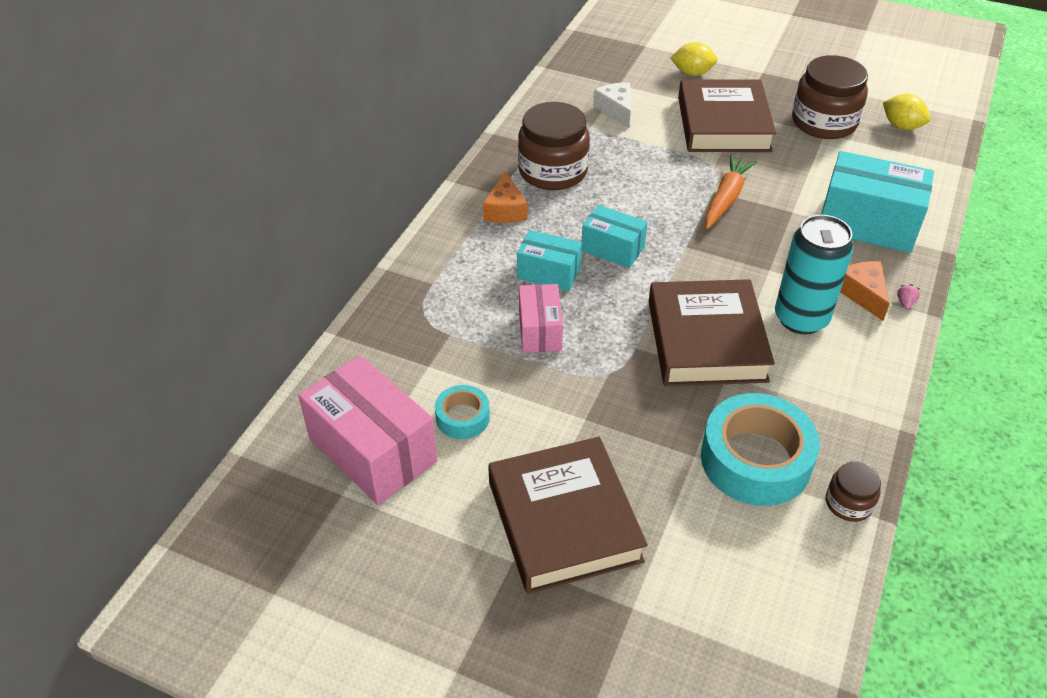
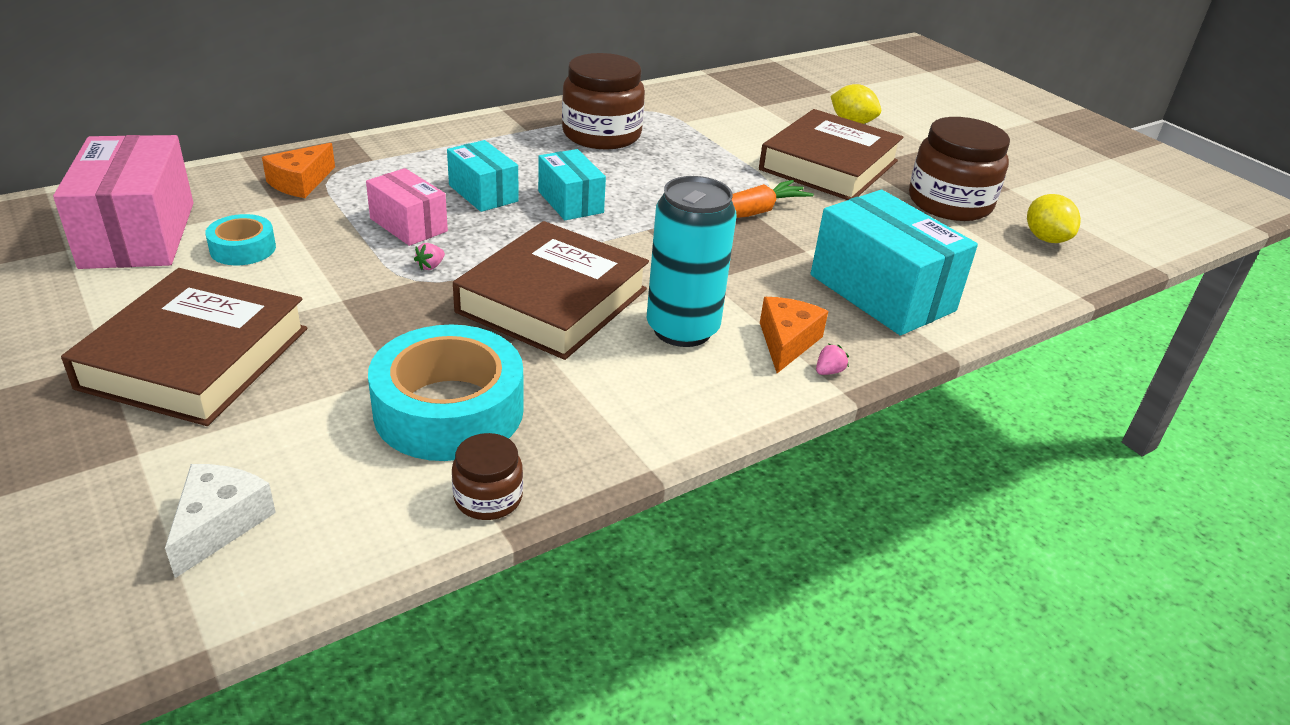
camera: 30 degrees right, 10 degrees down
orange cheese [483,171,528,223] -> orange cheese moved to [262,143,335,198]
pink box [519,284,563,353] -> pink box turned 75 degrees counterclockwise [366,168,448,246]
white cheese [593,82,631,128] -> white cheese moved to [165,464,276,578]
none -> pink strawberry [414,243,445,270]

